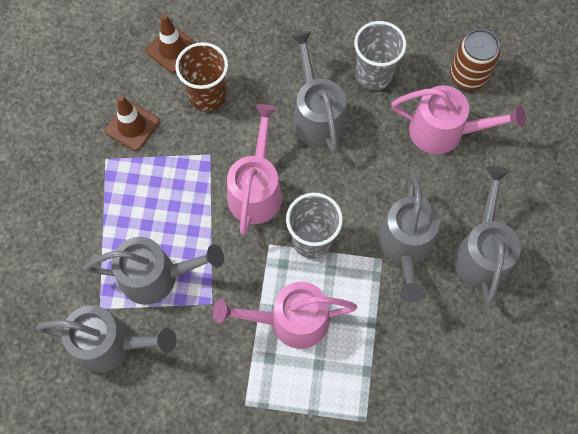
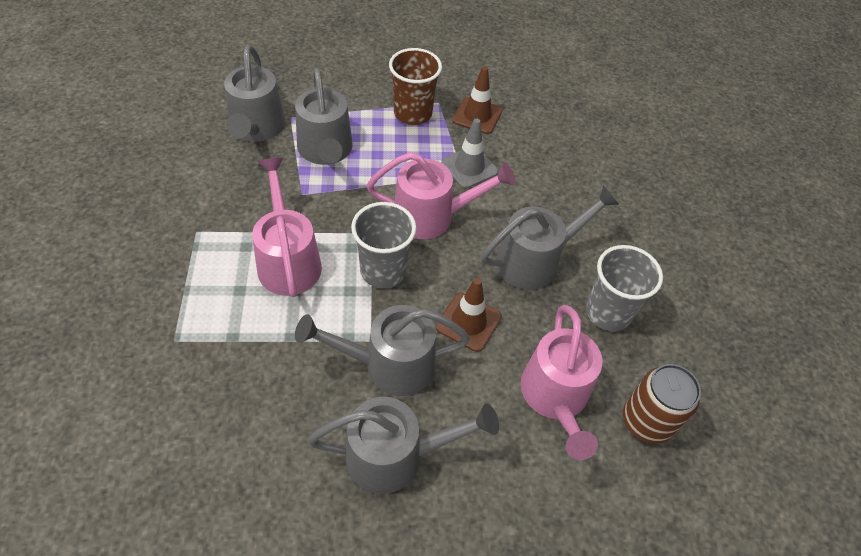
camera: 75 degrees right, 15 degrees down
brown traffic cone [146,14,197,73] -> brown traffic cone moved to [436,278,502,352]
brown cup [175,42,228,111] -> brown cup moved to [389,48,442,125]
none -> grey traffic cone [441,118,498,189]

